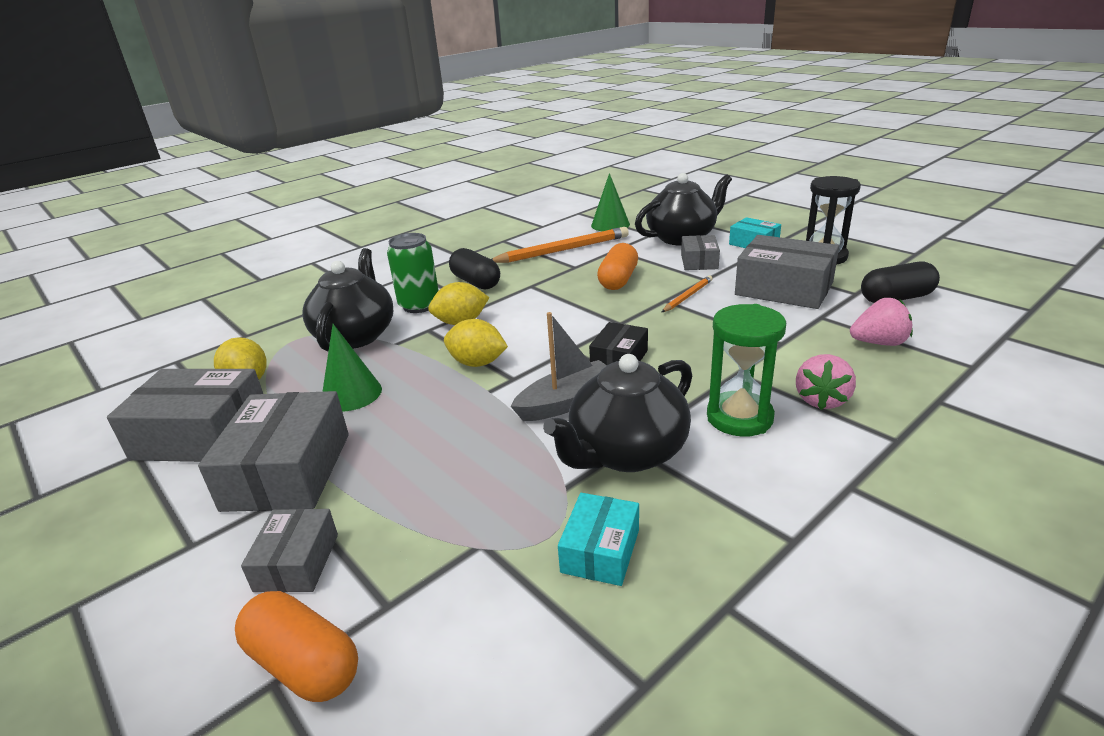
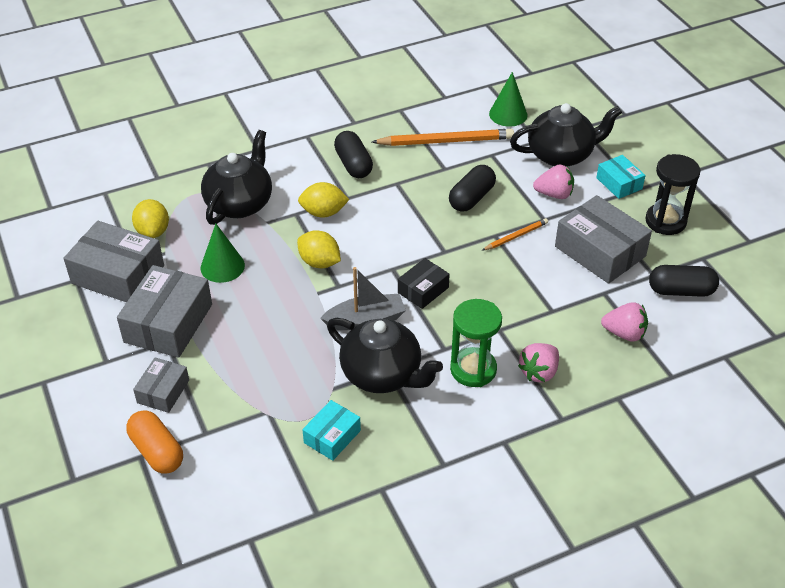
camera: 15 degrees right, 15 degrees up
green can [387,233,439,313] -> none
black teapot [543,354,692,472] -> black teapot turned 120 degrees counterclockwise [327,318,443,393]
orange capsule [597,243,638,290] -> black capsule [449,165,496,212]
grey box [681,235,720,270] -> pink strawberry [533,165,574,199]

